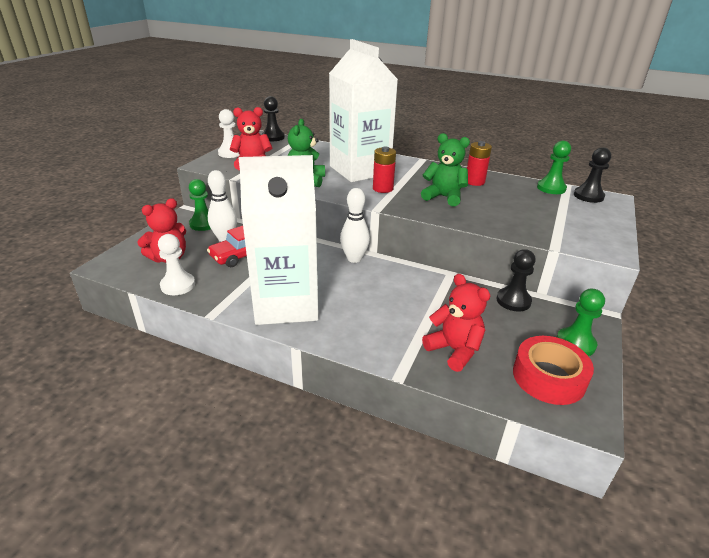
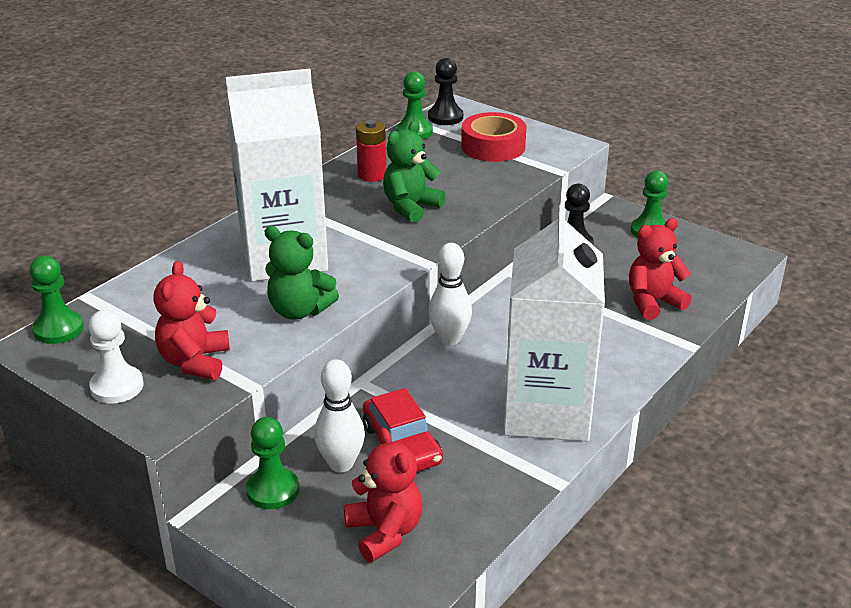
camera: 75 degrees left, 0 degrees up
white pawn [158,234,195,295] -> none
black pawn [262,96,285,141] -> green pawn [30,256,84,344]
red battery [373,147,396,193] -> none
red tape [513,336,594,405] -> red tape moved to [461,112,527,162]

